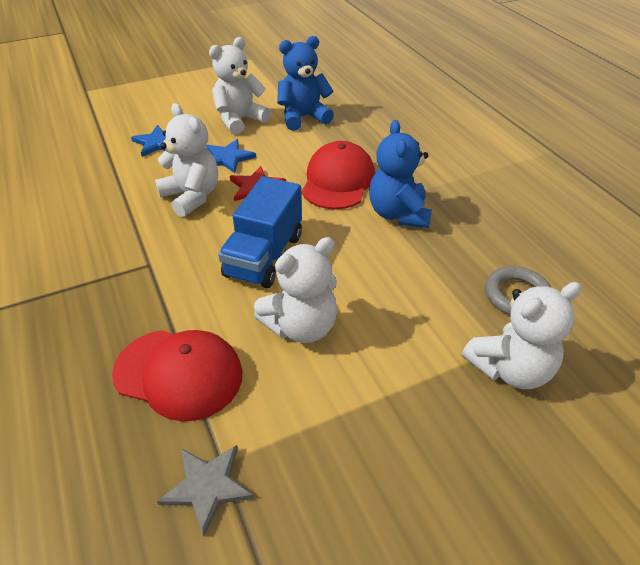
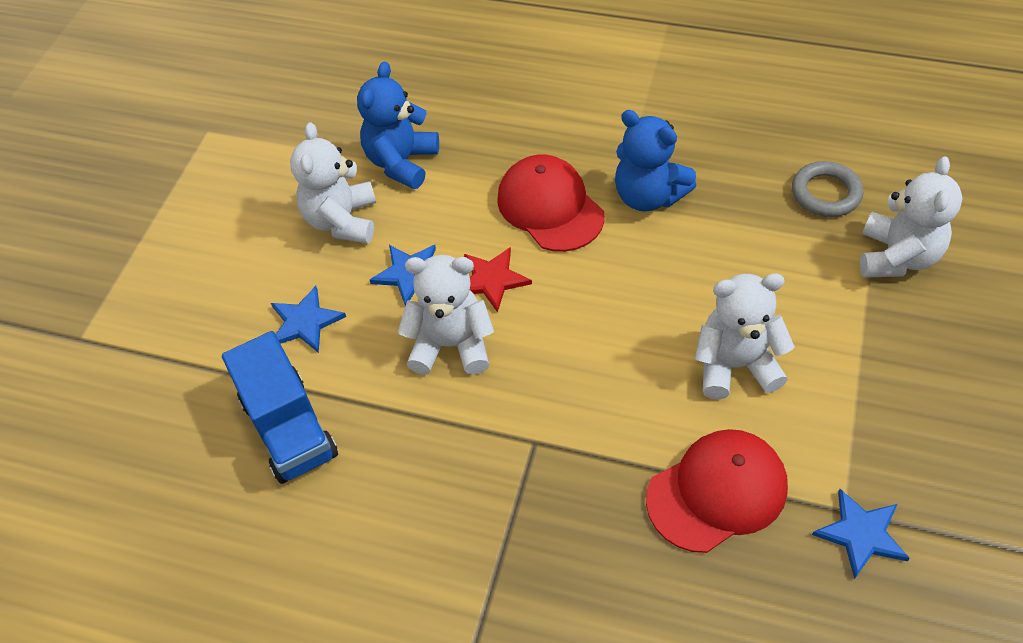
camera: 45 degrees left, 10 degrees up
grey star [157,445,254,536] -> blue star [812,489,910,579]
blue truck [218,176,302,288] -> blue truck moved to [222,331,338,484]
white teddy bear [254,237,337,343] -> white teddy bear turned 105 degrees counterclockwise [695,273,795,400]

